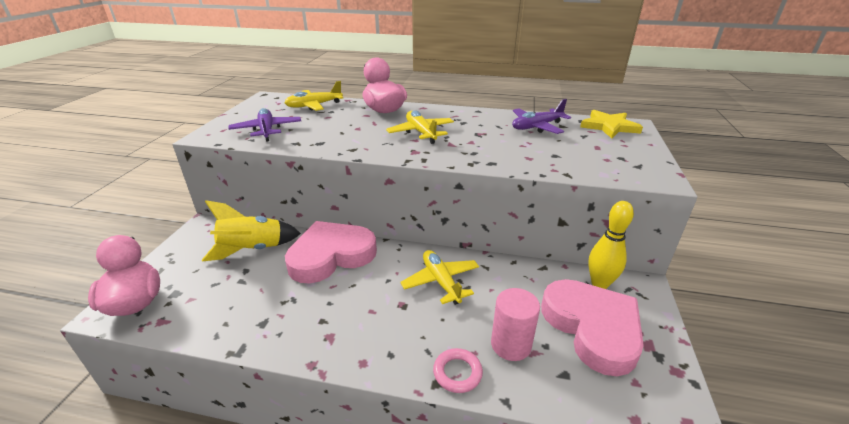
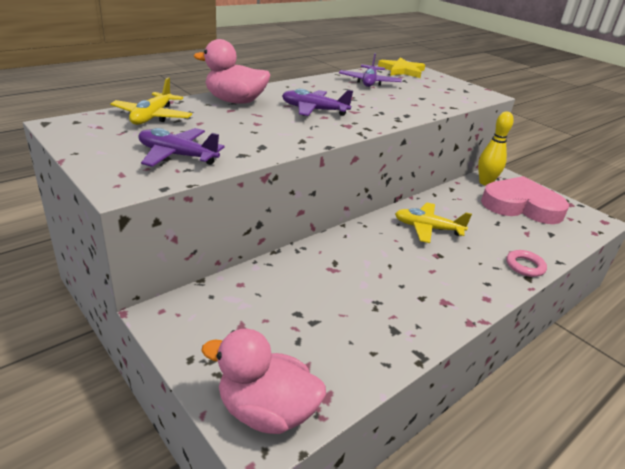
camera: 55 degrees left, 0 degrees up
yellow rocket [202,200,301,262] -> none
pink heart [285,221,377,283] -> none
yellow plane [386,110,454,144] -> purple plane [282,89,353,116]
pink cylinder [491,288,540,361] -> none

